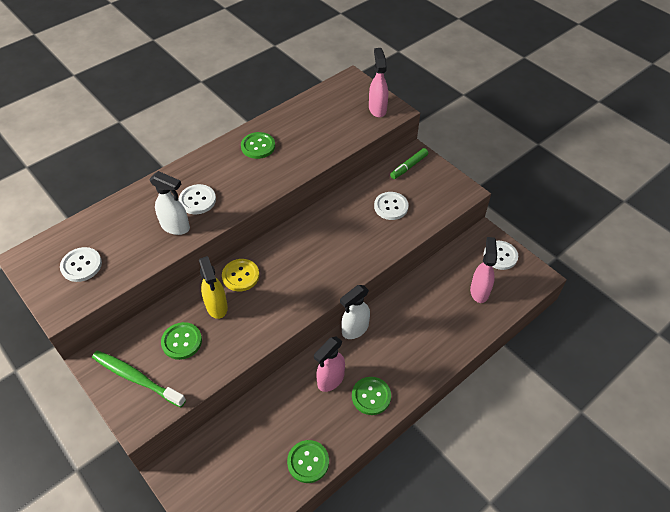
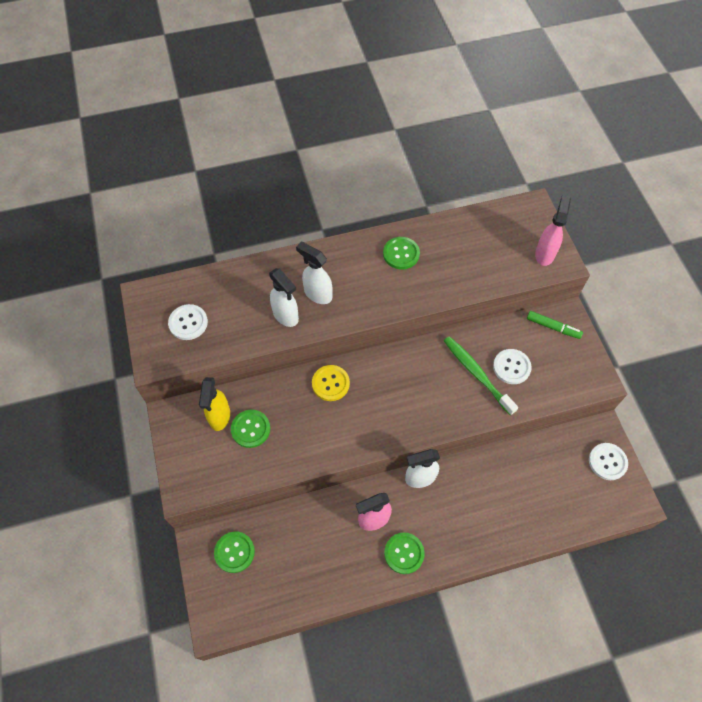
camera: 25 degrees right, 10 degrees up
green toothbrush [92,351,186,408] -> green toothbrush moved to [444,336,518,416]
white button [178,184,216,214] -> white spray bottle [296,242,333,304]
yellow spray bottle [199,256,228,319] -> yellow spray bottle moved to [199,377,230,431]
green button [287,440,329,483] -> green button moved to [214,532,255,573]
green marker [390,148,428,179] -> green marker turned 135 degrees counterclockwise [527,311,583,339]
pink spray bottle [470,237,497,303] -> none

